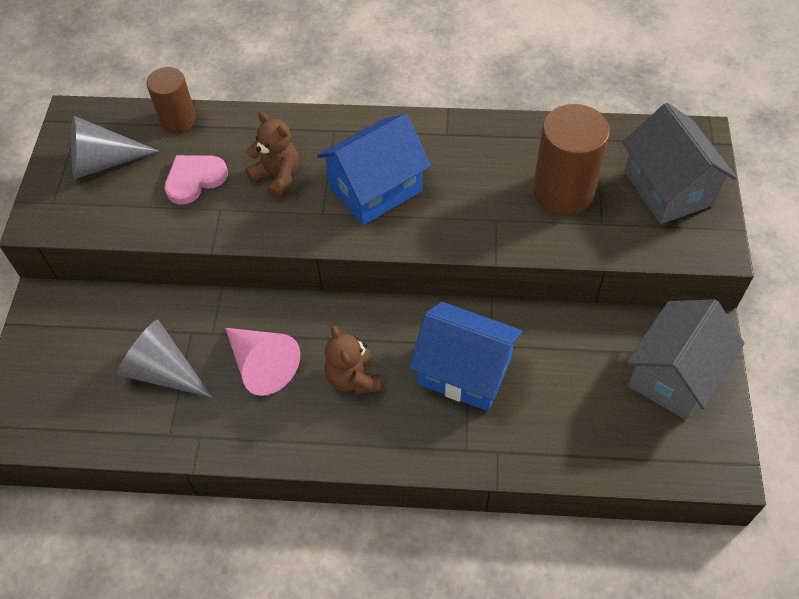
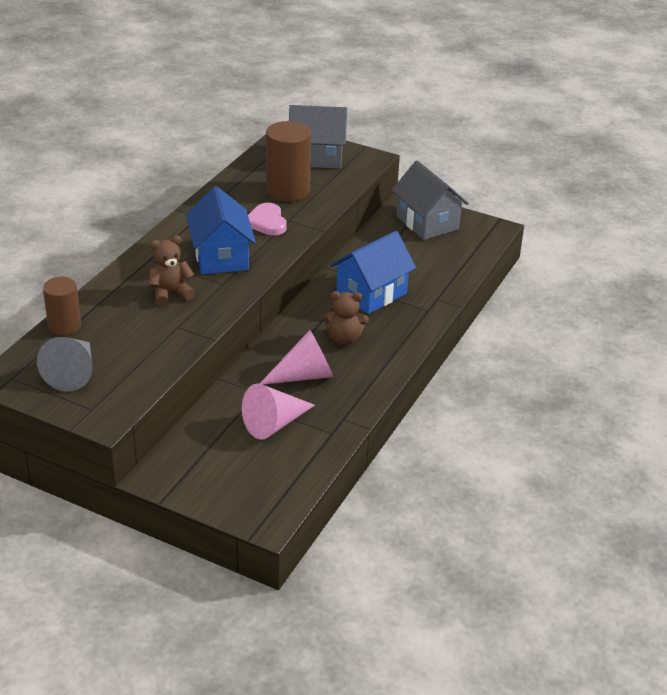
camera: 70 degrees left, 20 degrees down
grey cone [117,320,213,398] -> pink cone [242,383,315,440]
pink heart [165,155,228,205] -> pink heart moved to [248,203,287,235]

